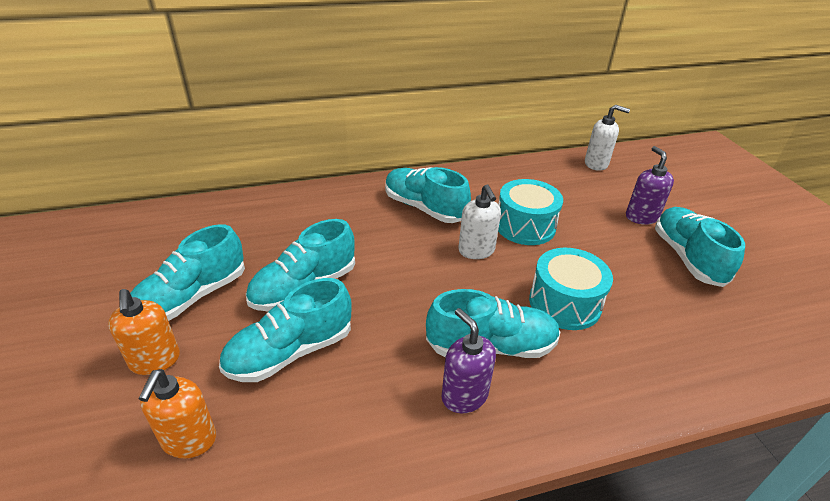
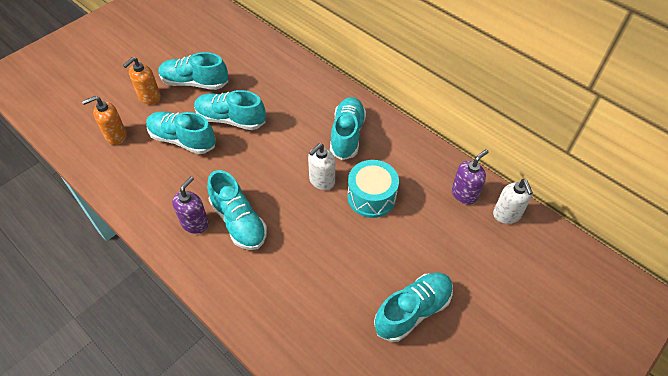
camera: 60 degrees right, 15 degrees up
turquoise drum [529,248,613,330] -> none
purple soap dispenser [626,146,674,225] -> purple soap dispenser moved to [452,149,488,205]

